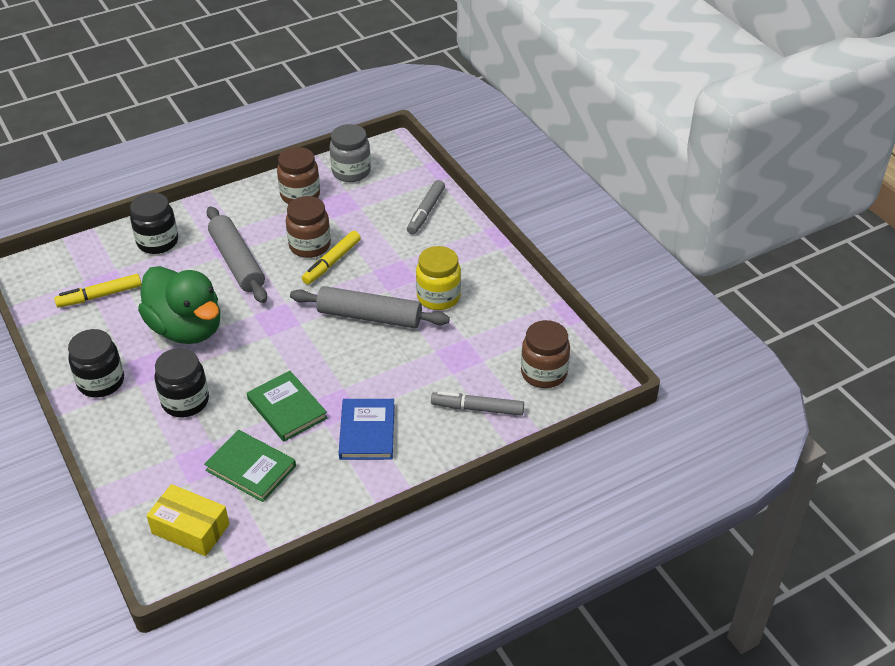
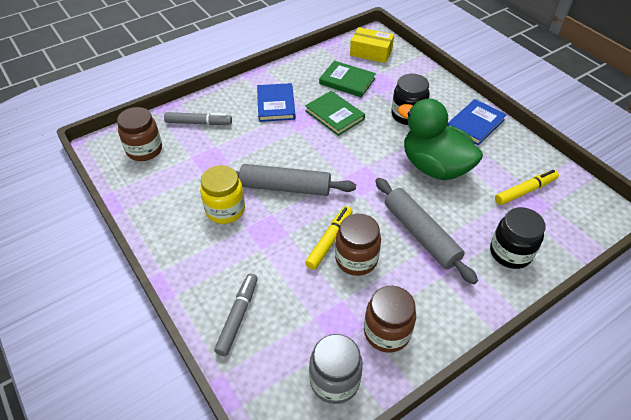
camera: 175 degrees right, 5 degrees up
black jar [68,329,124,398] -> blue book [447,99,506,145]

